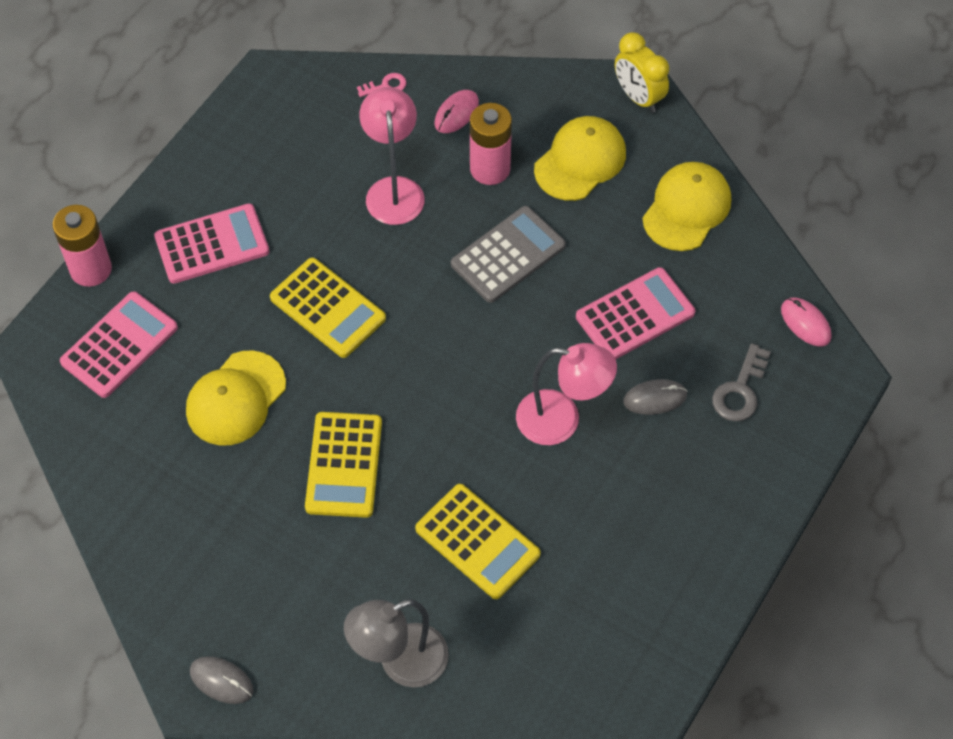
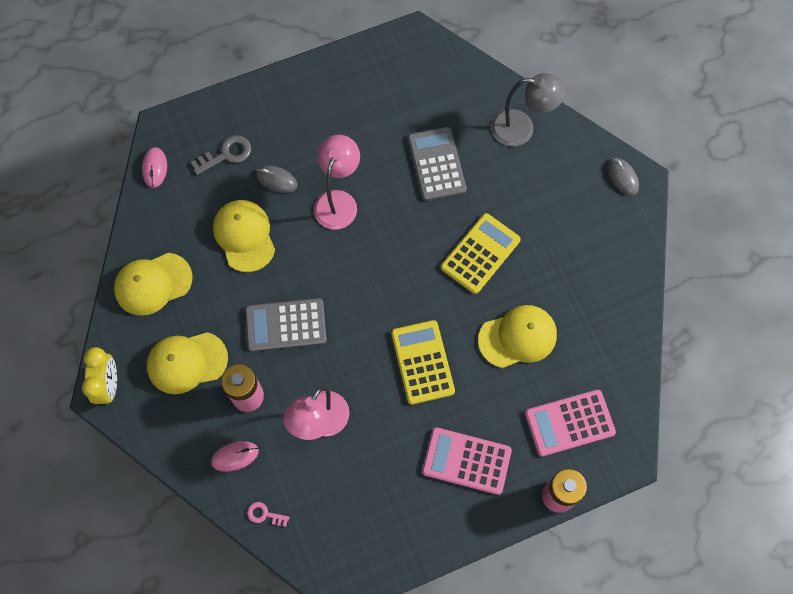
camera: 145 degrees left, 10 degrees up
yellow calculator [415,484,541,599] -> grey calculator [408,127,467,201]
pink lamp [516,343,617,445] -> pink lamp turned 60 degrees clockwise [314,135,360,230]
pink calculator [576,267,695,359] -> yellow cap [213,200,275,272]

